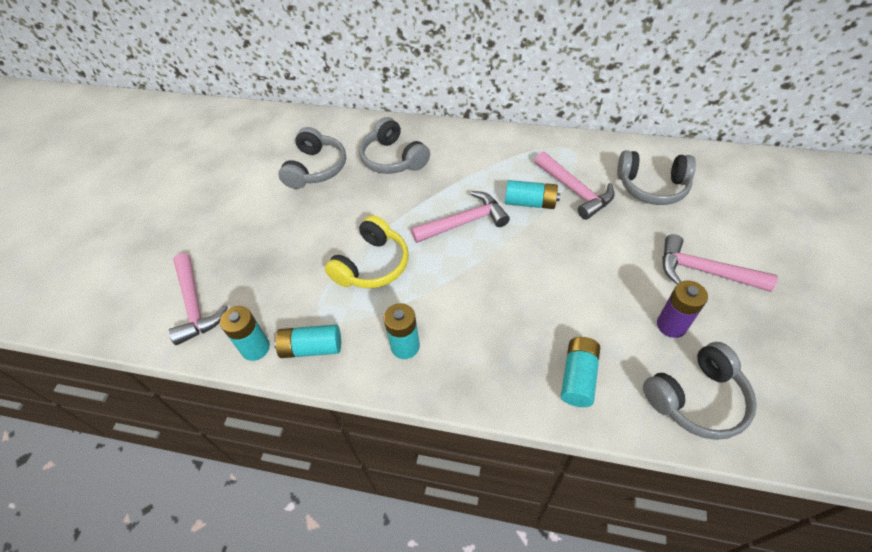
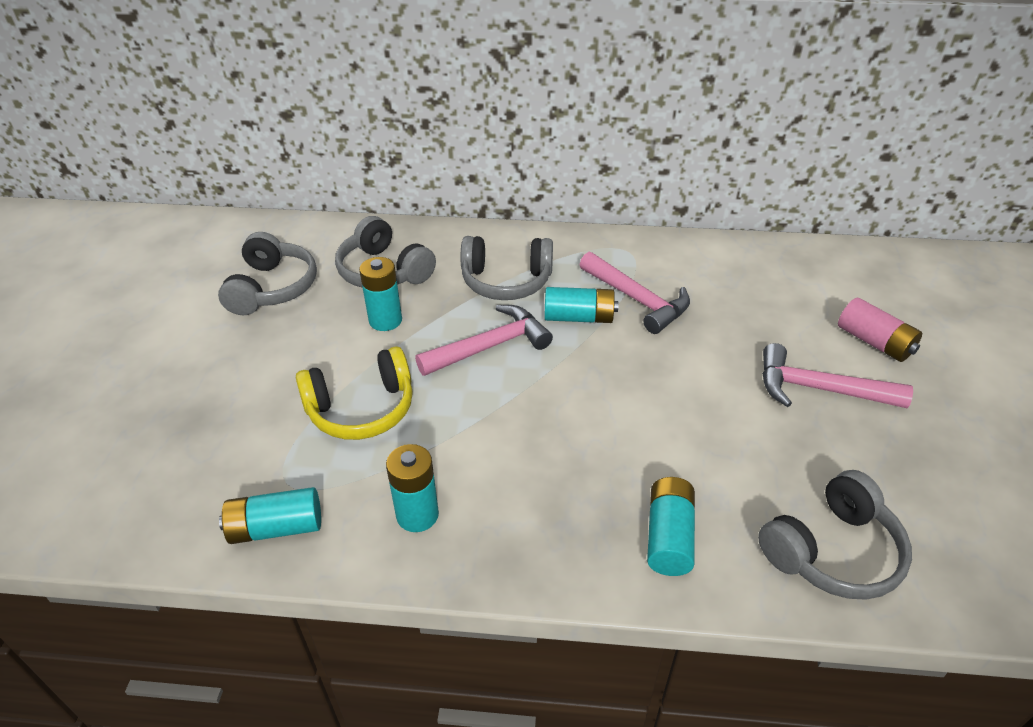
camera: 10 degrees left, 10 degrees down
pink hammer [169,253,228,345] -> none
turquoise battery [220,306,270,361] -> turquoise battery moved to [359,257,402,331]
yellow headphones [324,215,409,288] -> yellow headphones turned 45 degrees clockwise [296,346,413,440]
grey headphones [617,150,696,205] -> grey headphones moved to [461,236,553,300]
purple battery [657,280,708,338] -> none
none -> pink battery [838,298,922,362]

